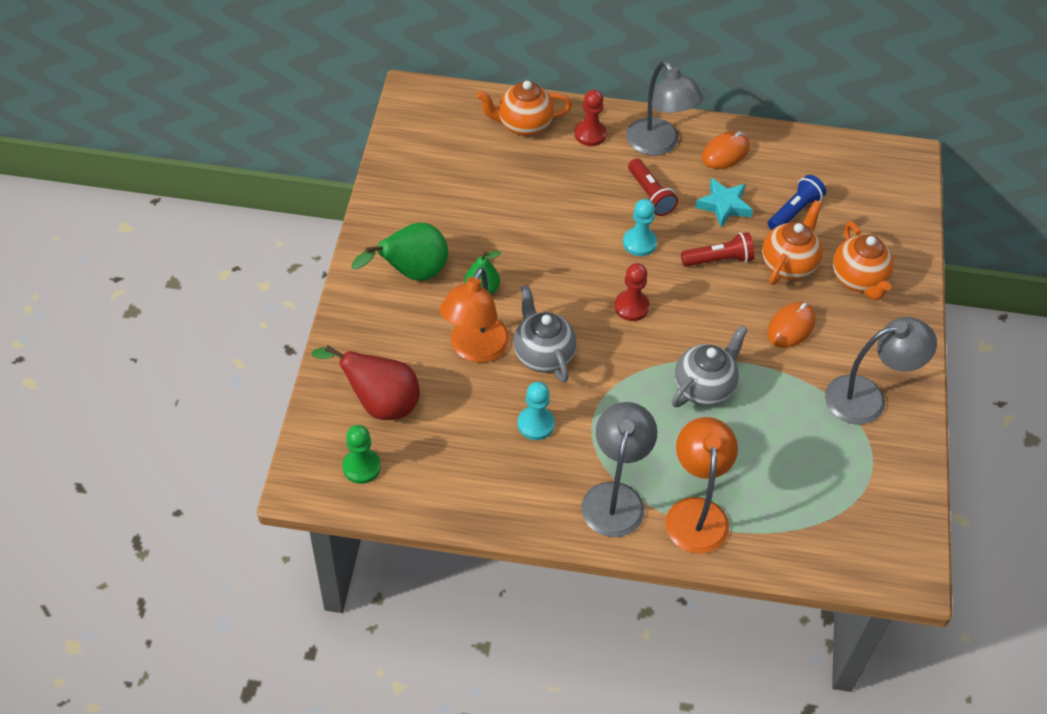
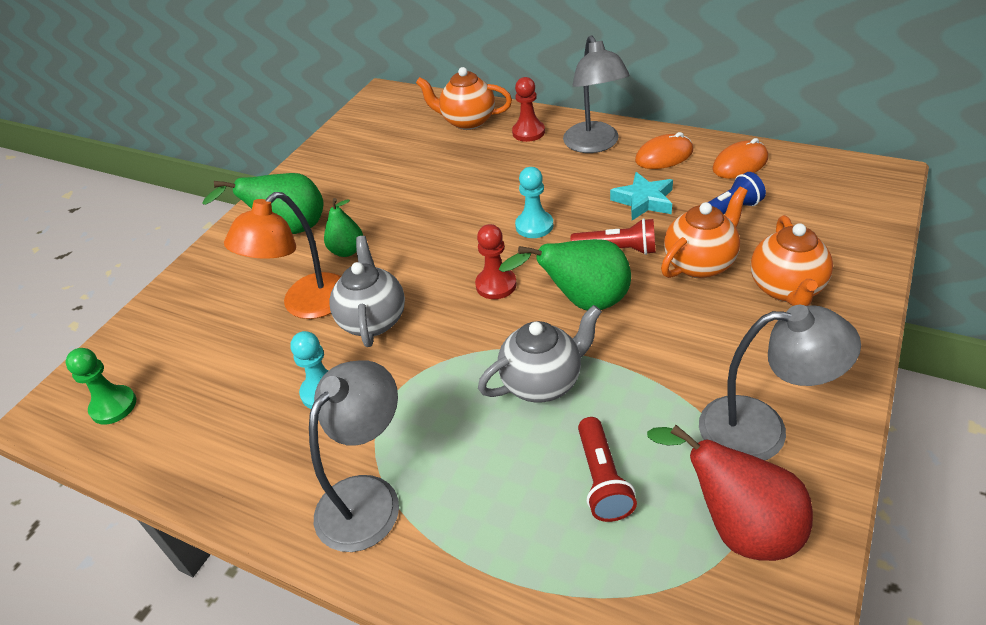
camera: 25 degrees right, 10 degrees down
red pear [312,345,420,420] -> red pear moved to [647,425,813,561]
red flashlight [628,158,678,216] -> red flashlight moved to [578,417,637,522]
orange lamp [666,417,738,554] -> none
orange mouse [767,302,816,348] -> orange mouse moved to [712,138,768,179]
none -> green pear [499,239,631,311]

